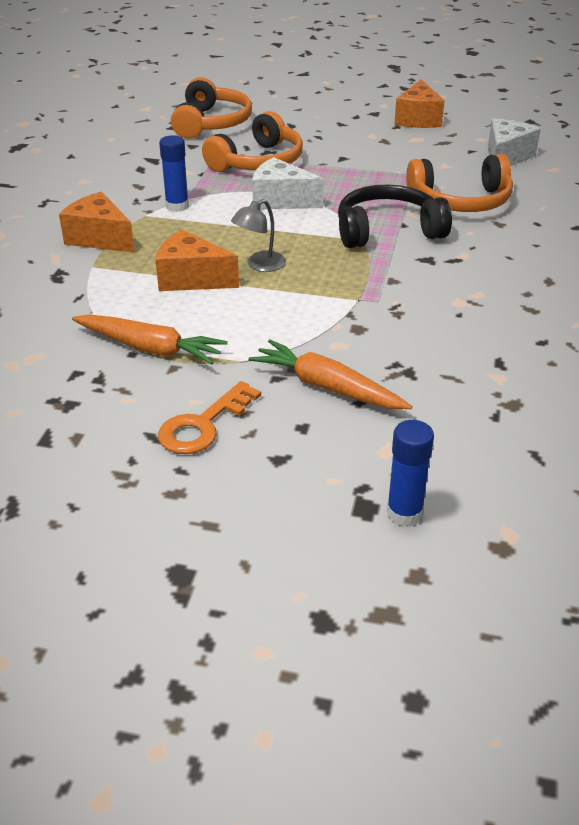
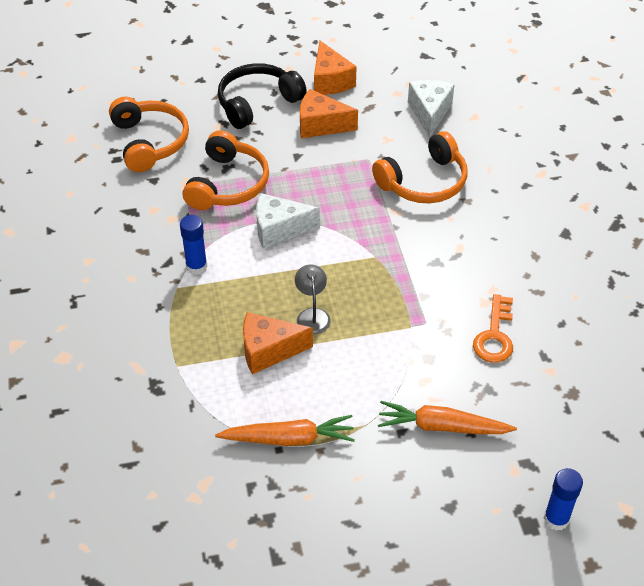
camera: 25 degrees left, 10 degrees up
orange cheese [59,192,135,253] -> orange cheese moved to [300,89,358,138]
orange key [158,381,261,454] -> orange key moved to [473,294,513,363]
grey lamp [231,199,286,272] -> grey lamp turned 150 degrees clockwise [295,264,331,334]
black headphones [338,185,452,248] -> black headphones moved to [218,63,307,129]

